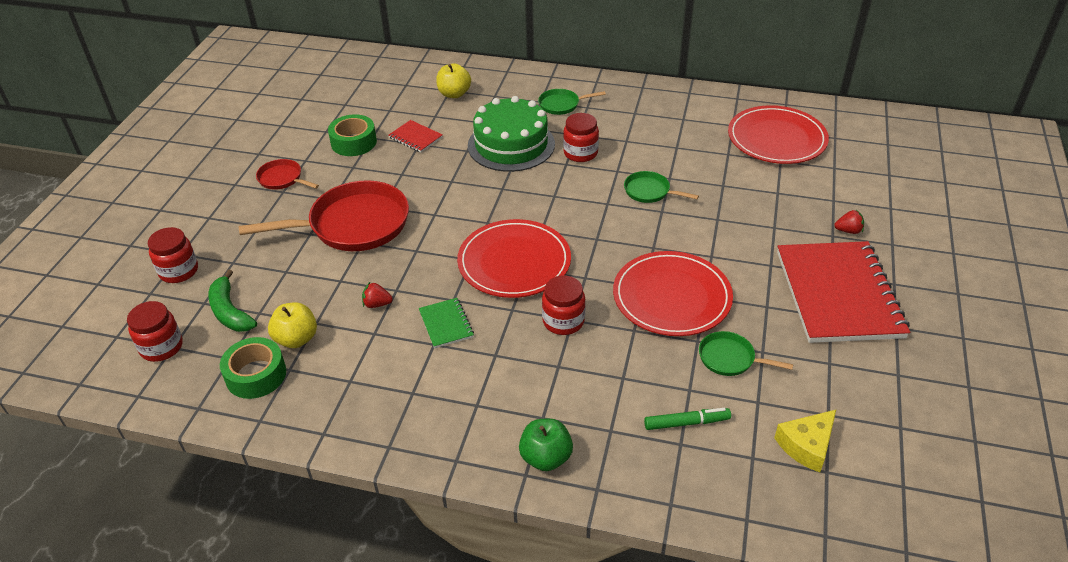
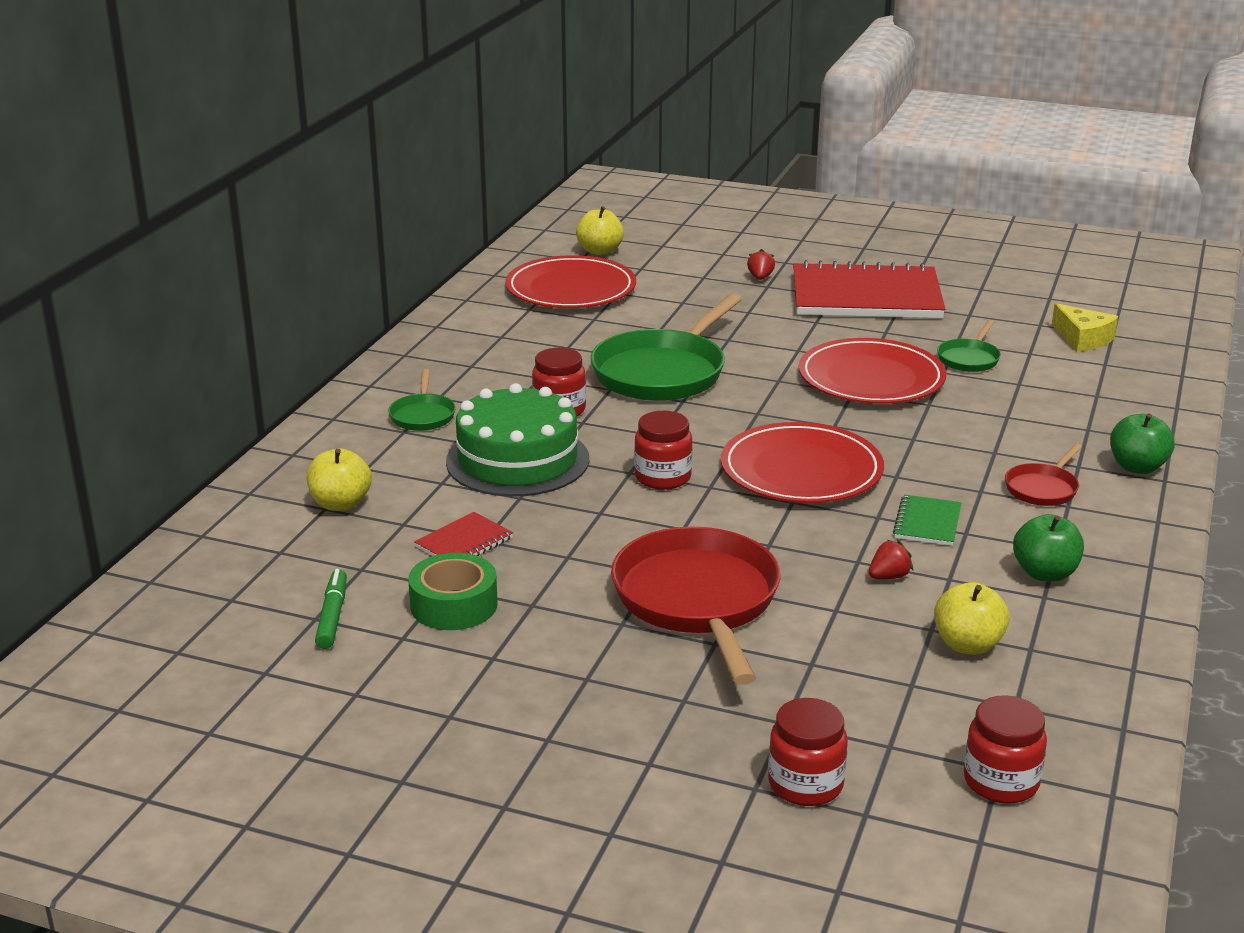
camera: 85 degrees left, 15 degrees down
green banana [208,269,257,332] -> none
green tape [220,337,286,399] -> none
red pan [256,159,319,190] -> red pan moved to [1005,443,1082,506]
red strawberry [362,282,393,308] -> red strawberry turned 135 degrees counterclockwise [869,540,913,579]
green notebook [419,298,474,348] -> green notebook turned 60 degrees counterclockwise [893,495,961,546]
red jar [542,275,586,335] -> red jar moved to [634,411,693,490]
green pan [624,171,699,203] -> green pan [591,294,742,401], size x2.09
green marker [644,408,731,430] -> green marker moved to [315,569,347,649]
none -> yellow apple [576,206,624,255]
none -> green apple [1013,514,1084,581]

